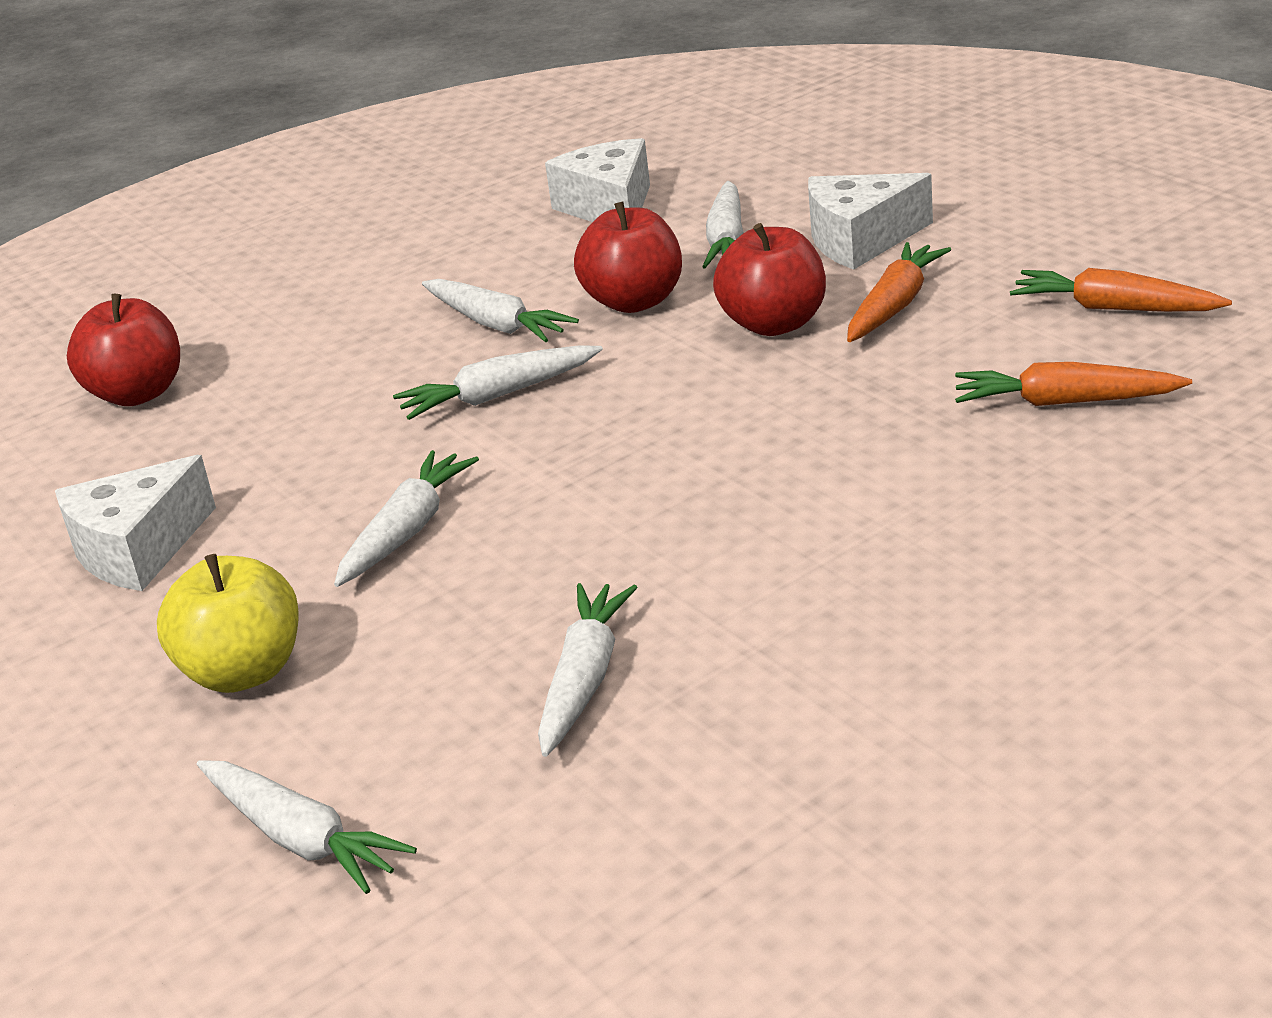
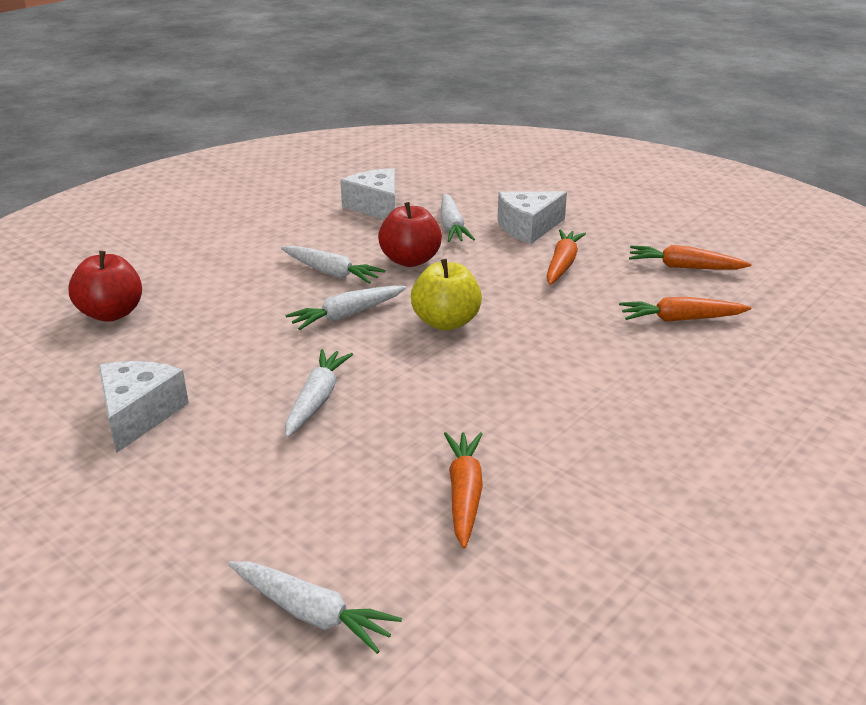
camera: 15 degrees left, 0 degrees up
white cheese [55,455,216,591] -> white cheese turned 150 degrees clockwise [98,361,189,453]
yellow apple [157,554,299,693] -> yellow apple moved to [411,259,482,331]
white carrot [538,583,637,757] -> orange carrot [444,432,483,549]
red apple [713,223,826,336] -> none

